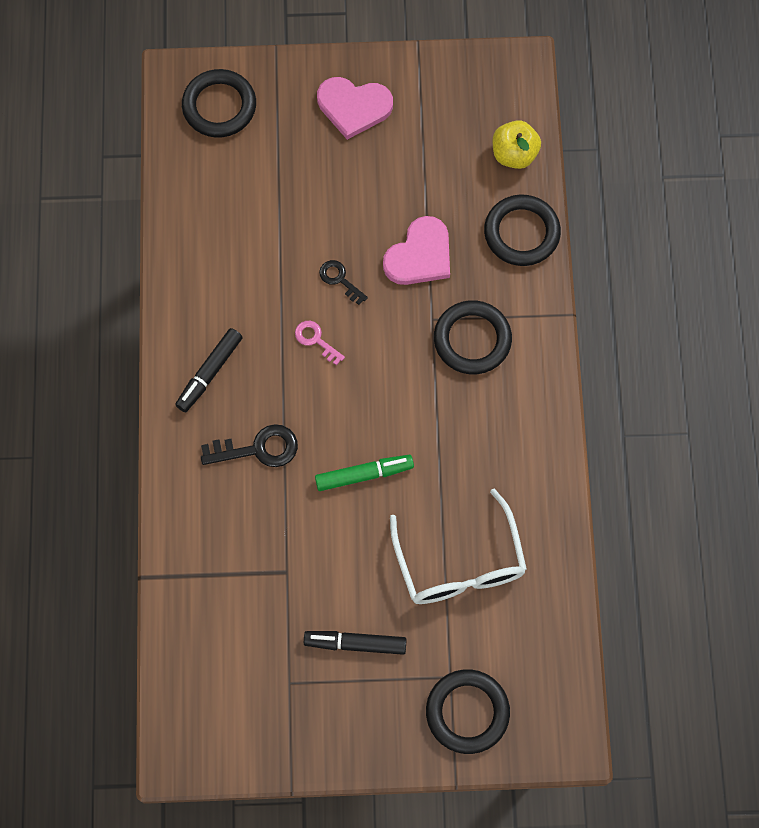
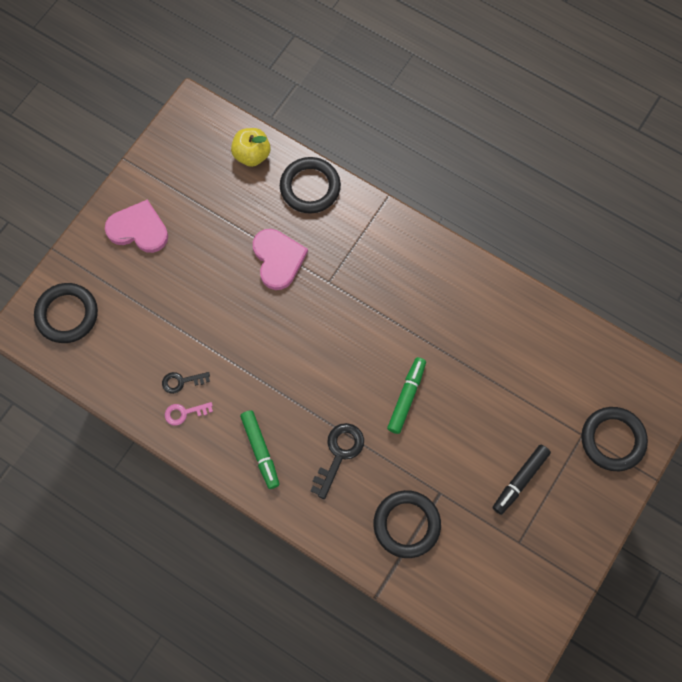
camera: 55 degrees left, 0 degrees up
black marker [175,328,243,412] -> green marker [240,410,279,489]
pink key [295,321,345,365] -> pink key moved to [165,402,213,426]
pink heart [317,77,393,140] -> pink heart turned 120 degrees counterclockwise [105,200,168,253]
black key [319,260,368,305] -> black key moved to [162,372,210,394]
white glasses [390,489,527,604] -> none
black ring [434,300,512,374] -> black ring moved to [373,490,441,558]

